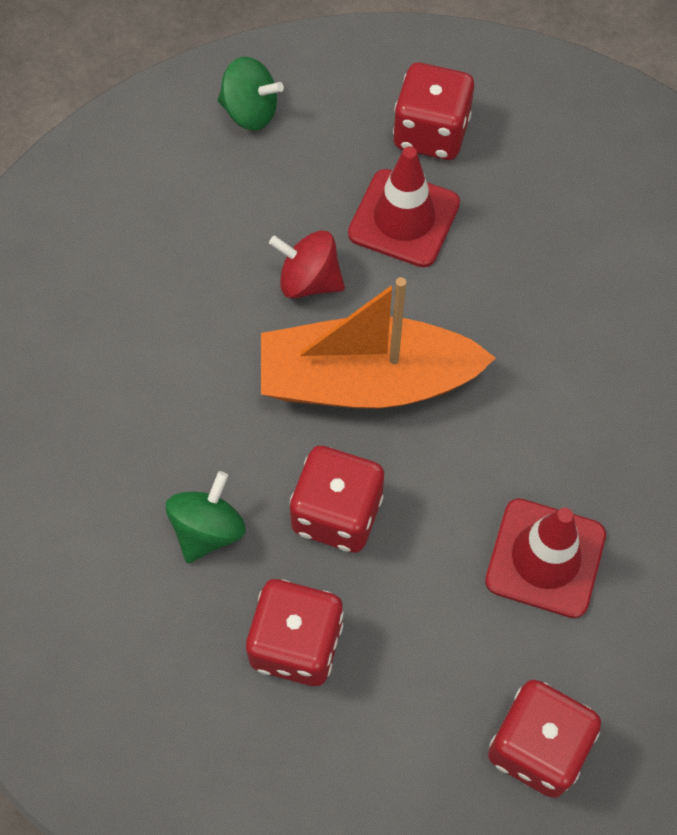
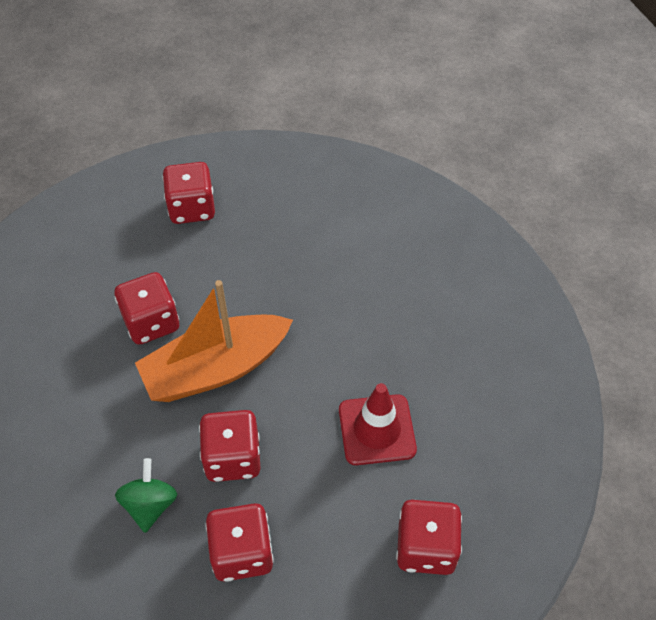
camera: 25 degrees left, 10 degrees down
green spinning top [218,57,284,131] -> none
red spinning top [269,231,345,298] -> red dice [115,272,179,345]
red traffic cone [348,146,460,267] -> none

